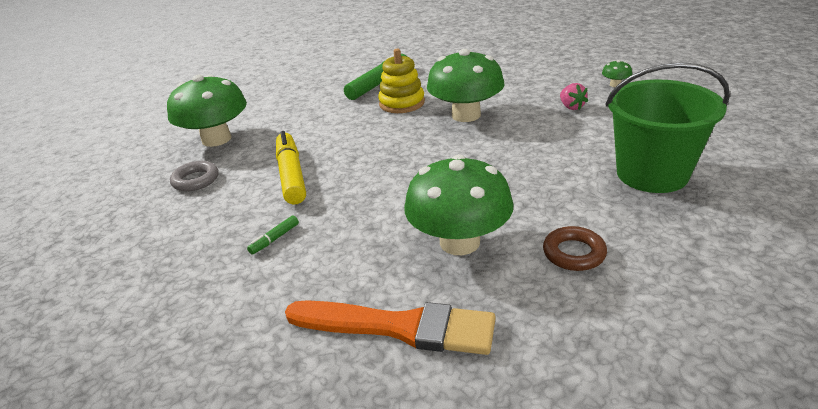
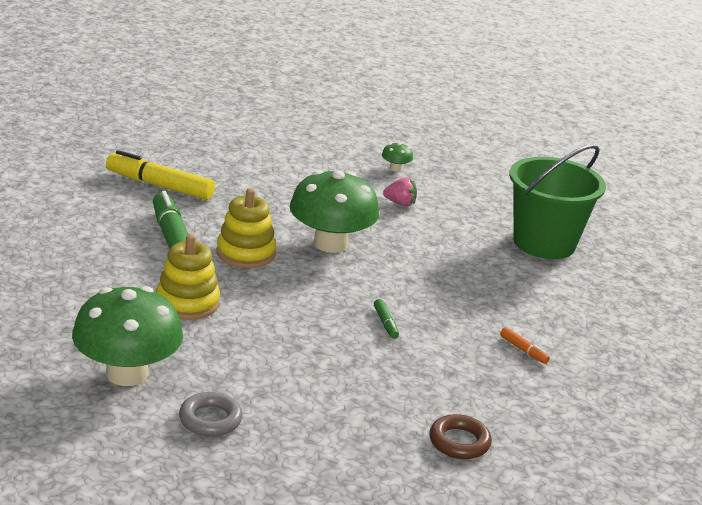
camera: 60 degrees left, 5 degrees down
green marker [247,216,299,254] -> green marker moved to [374,299,399,339]
yellow marker [276,131,306,204] -> yellow marker moved to [106,150,215,200]
orange brush [285,300,496,355] -> none
green mushroom [404,154,514,255] -> orange marker [500,327,550,364]
brown ring [543,226,607,271] -> brown ring moved to [429,414,492,459]
none -> yellow stacking toy [156,234,220,320]

